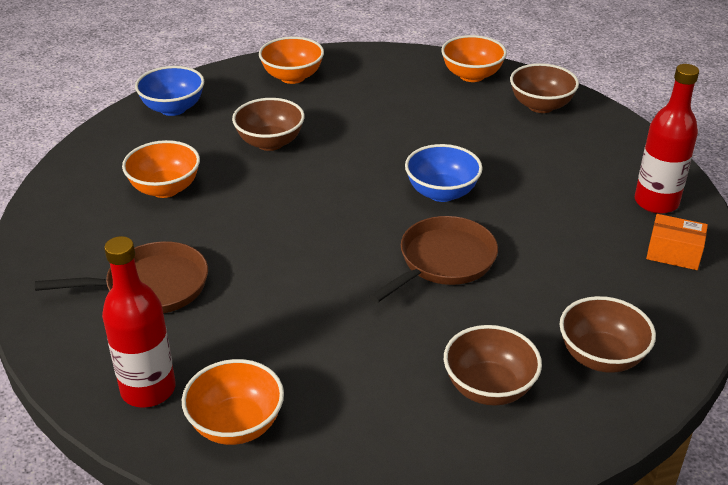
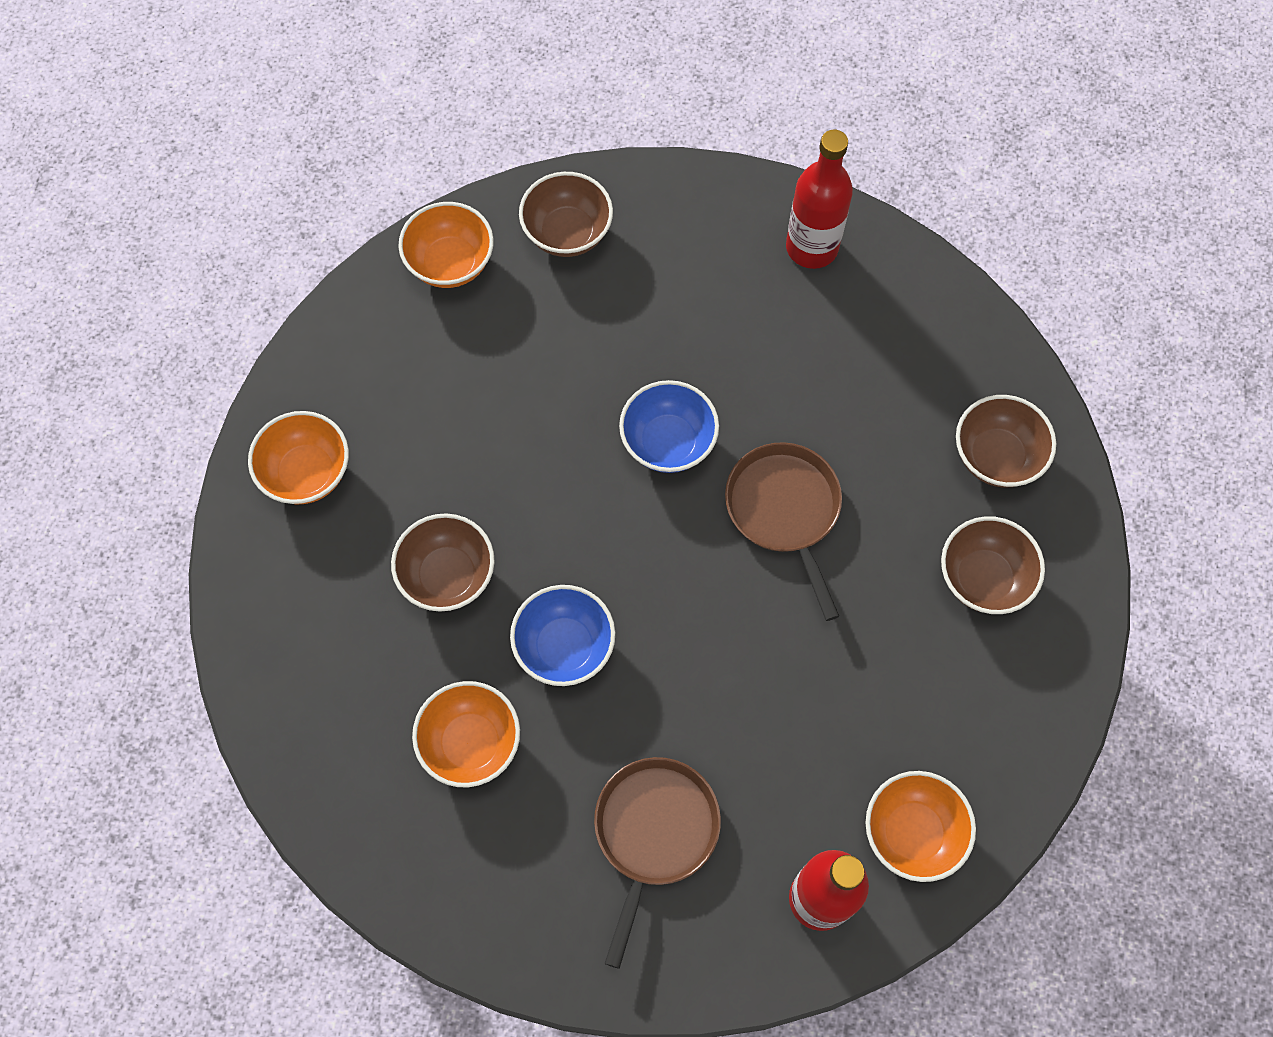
camera: 60 degrees left, 30 degrees up
blue bowl [135,66,204,116] -> blue bowl moved to [510,585,615,686]
orange box [646,214,708,270] -> none

